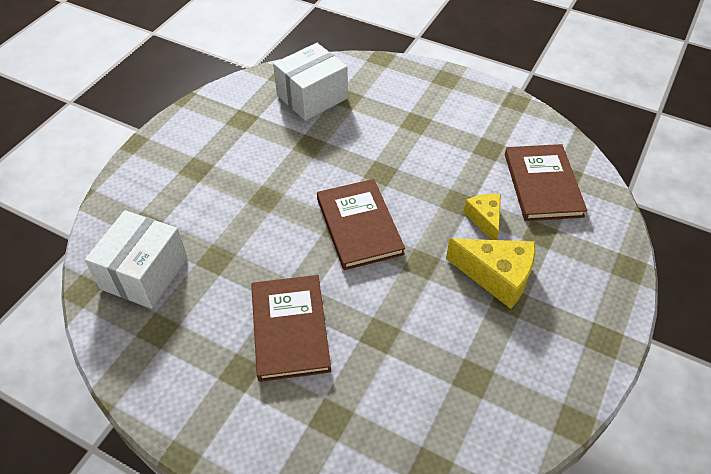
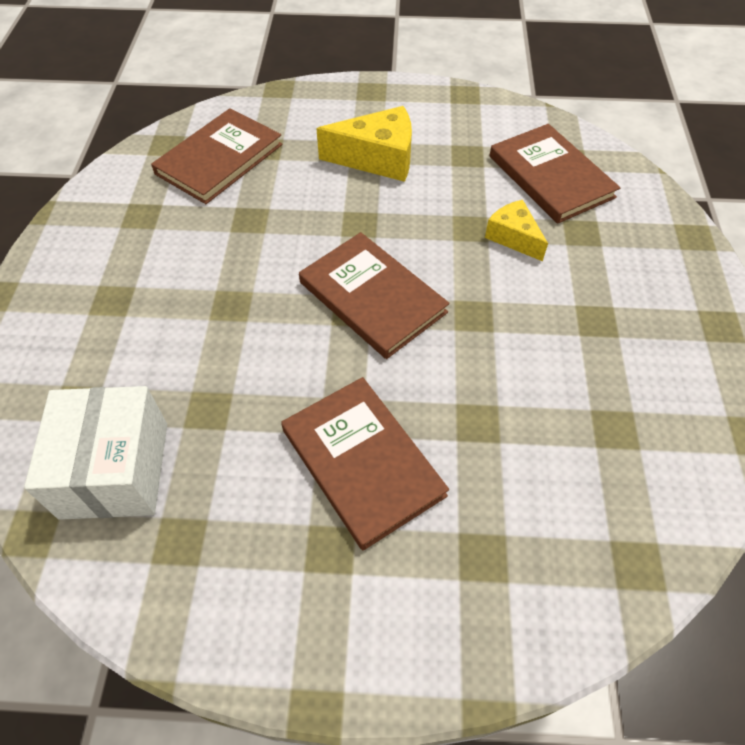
camera: 25 degrees left, 5 degrees up
white box [273,43,348,121] -> brown book [151,108,283,204]
yellow cheese [446,238,536,309] -> yellow cheese moved to [316,106,412,182]

